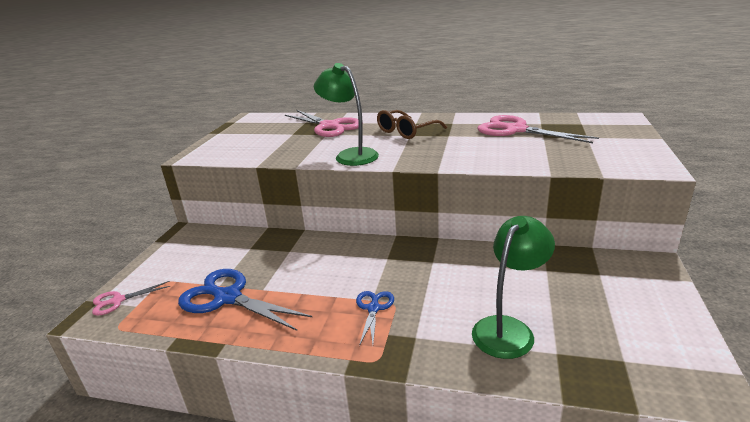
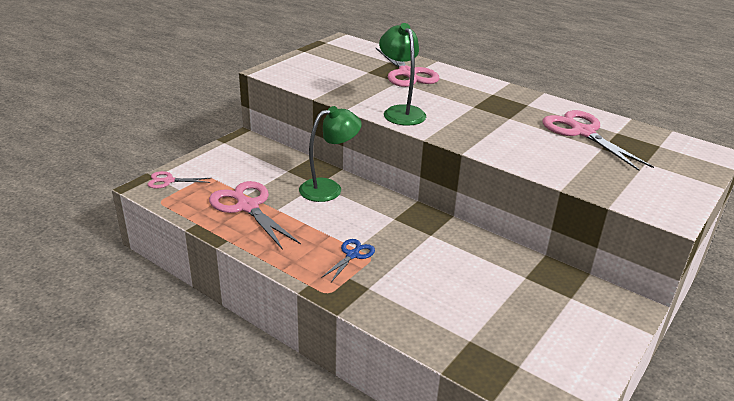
camera: 20 degrees right, 5 degrees up
blue scissors [178,269,312,331] -> pink scissors [209,181,301,250]
brown glasses [377,110,447,139] -> none
green lamp [472,216,555,359] -> green lamp moved to [299,106,362,202]

